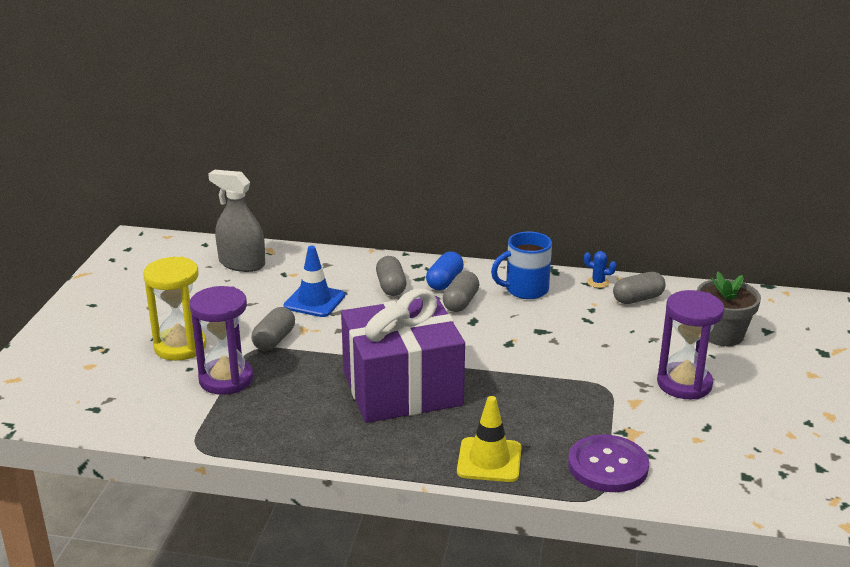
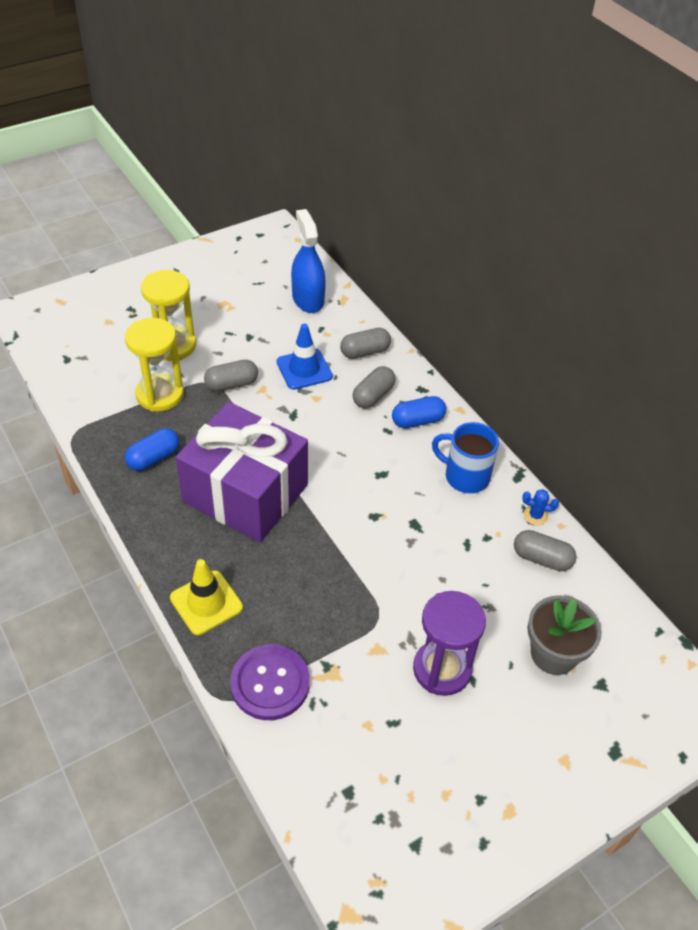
camera: 45 degrees right, 20 degrees up
purple hourglass [190,286,254,395] -> yellow hourglass [125,318,184,412]
grey spray bottle [208,169,265,272] -> blue spray bottle [291,209,326,313]
grey capsule [443,271,479,312] -> grey capsule moved to [340,328,391,359]
blue cactus [584,251,617,288] -> blue cactus turned 60 degrees counterclockwise [522,489,559,526]
none -> blue capsule [125,428,179,471]

